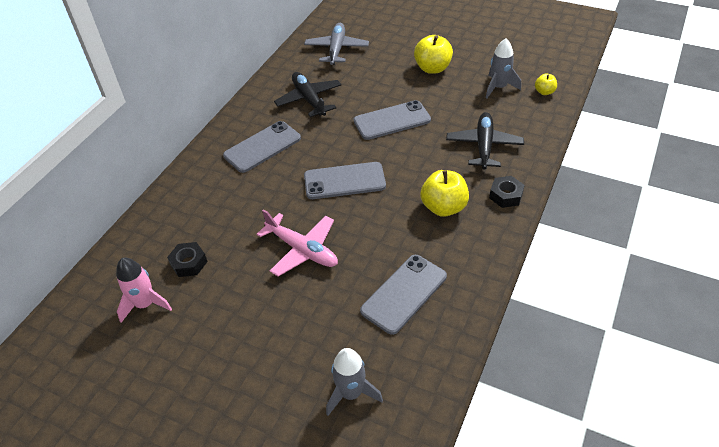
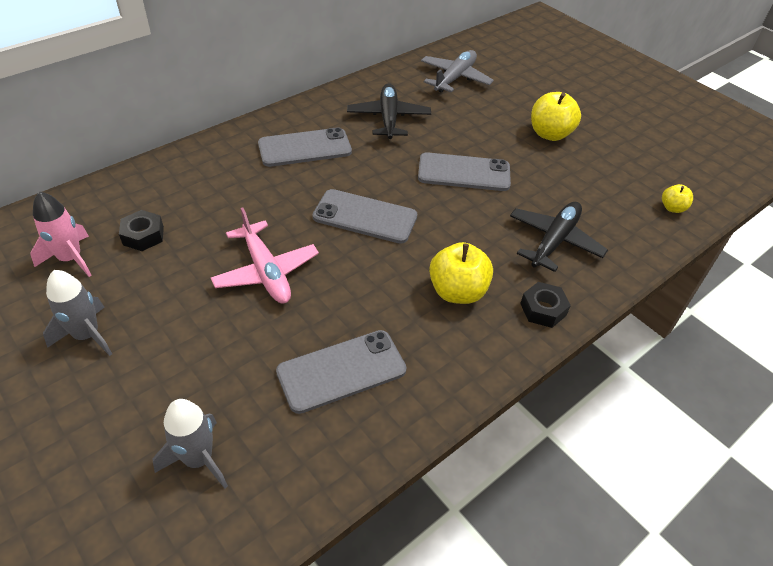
camera: 20 degrees right, 0 degrees up
grey rocket [486,38,521,99] -> grey rocket moved to [43,270,112,356]

